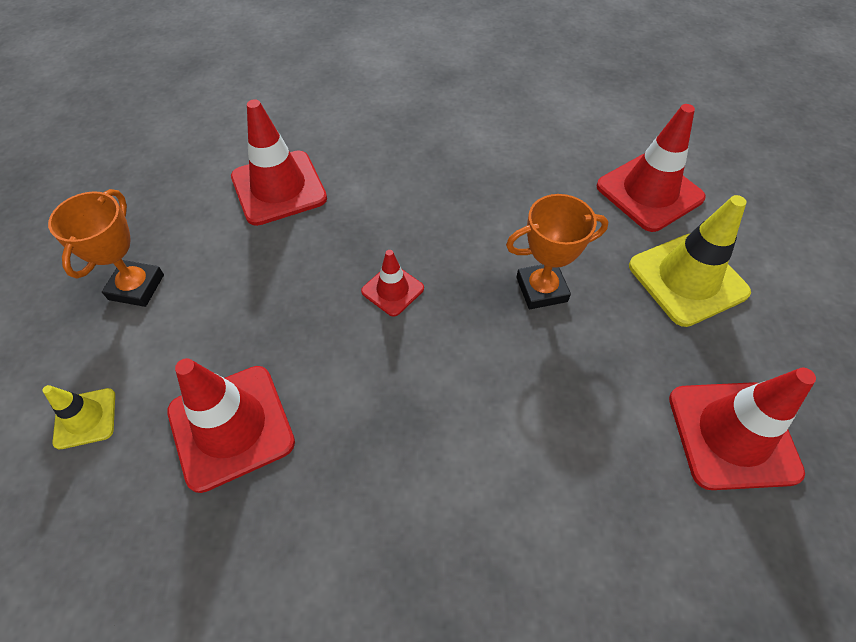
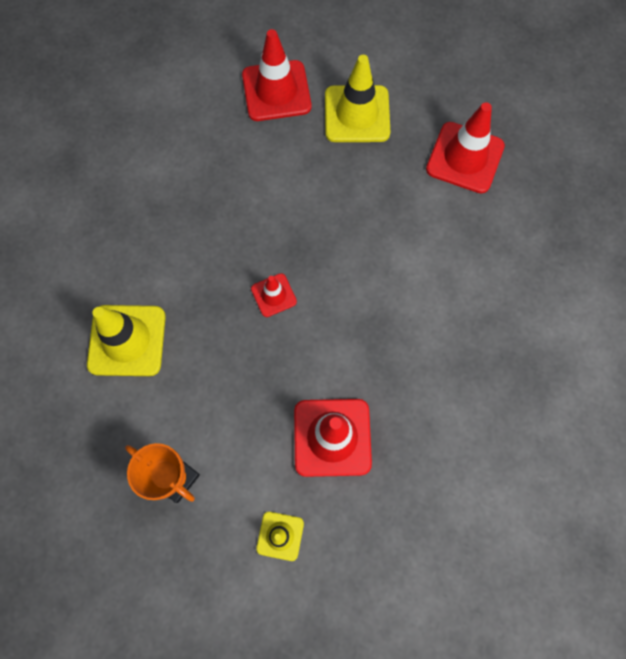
camera: 65 degrees left, 15 degrees up
red traffic cone [231,99,327,226] -> yellow traffic cone [87,305,166,376]
orange trophy [506,194,609,309] -> none

